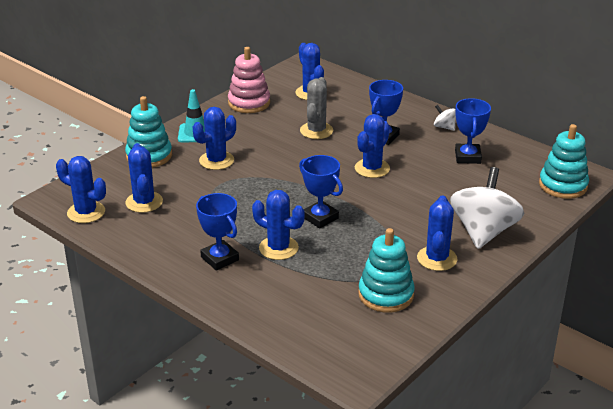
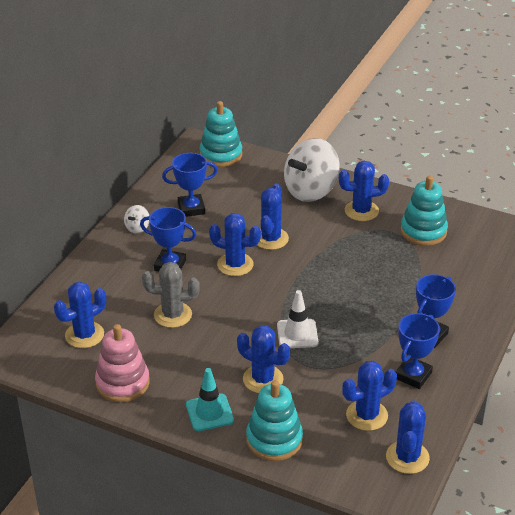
camera: 105 degrees left, 5 degrees up
blue cactus [252,190,305,260] -> blue cactus moved to [258,183,289,250]
blue trophy [299,155,343,228] -> blue trophy moved to [396,313,440,389]
white spinning top [450,167,524,249] -> white spinning top turned 45 degrees counterclockwise [284,138,340,202]
none -> white traffic cone [277,290,318,348]

